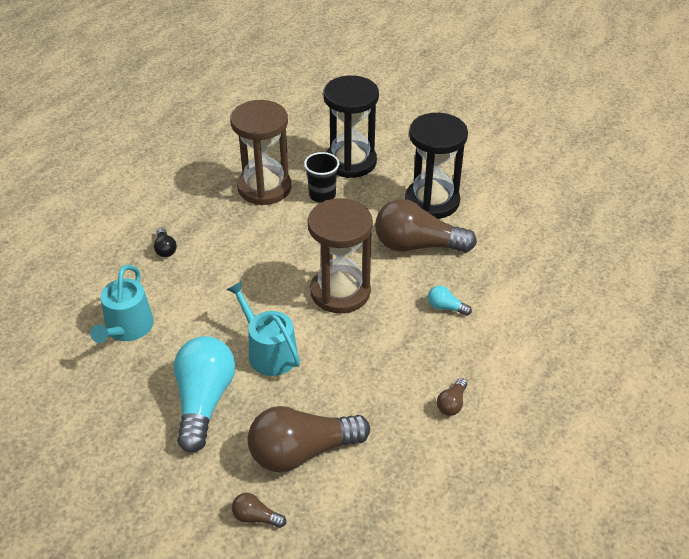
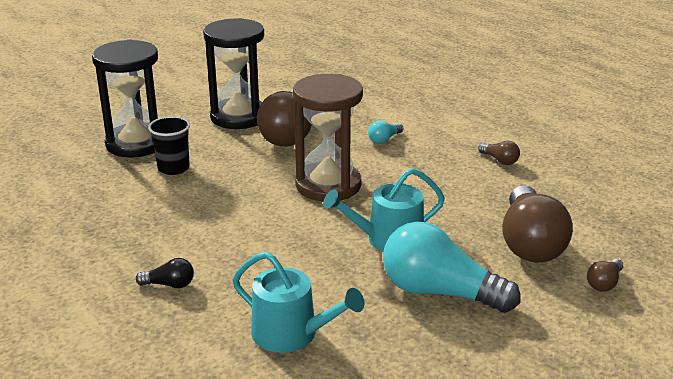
camera: 70 degrees left, 15 degrees down
brown hourglass [230,100,291,205] -> none

